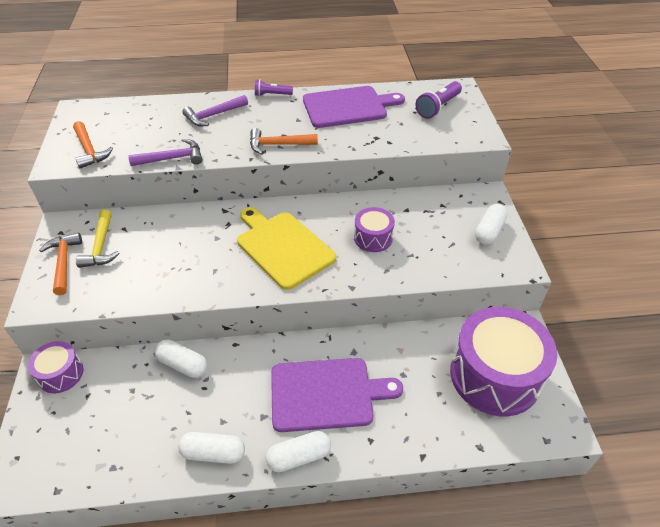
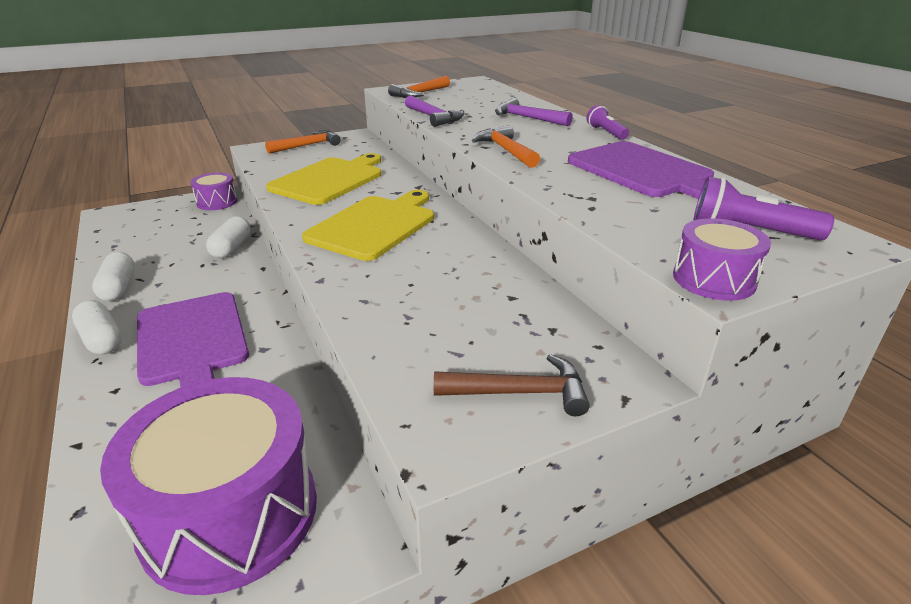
camera: 70 degrees right, 15 degrees down
yellow hammer [76,210,120,268] -> none
purple drum [354,207,395,252] -> purple drum moved to [673,218,771,301]
white capsule [475,204,508,245] -> brown hammer [434,354,590,416]
none -> yellow cutting board [266,153,382,205]

